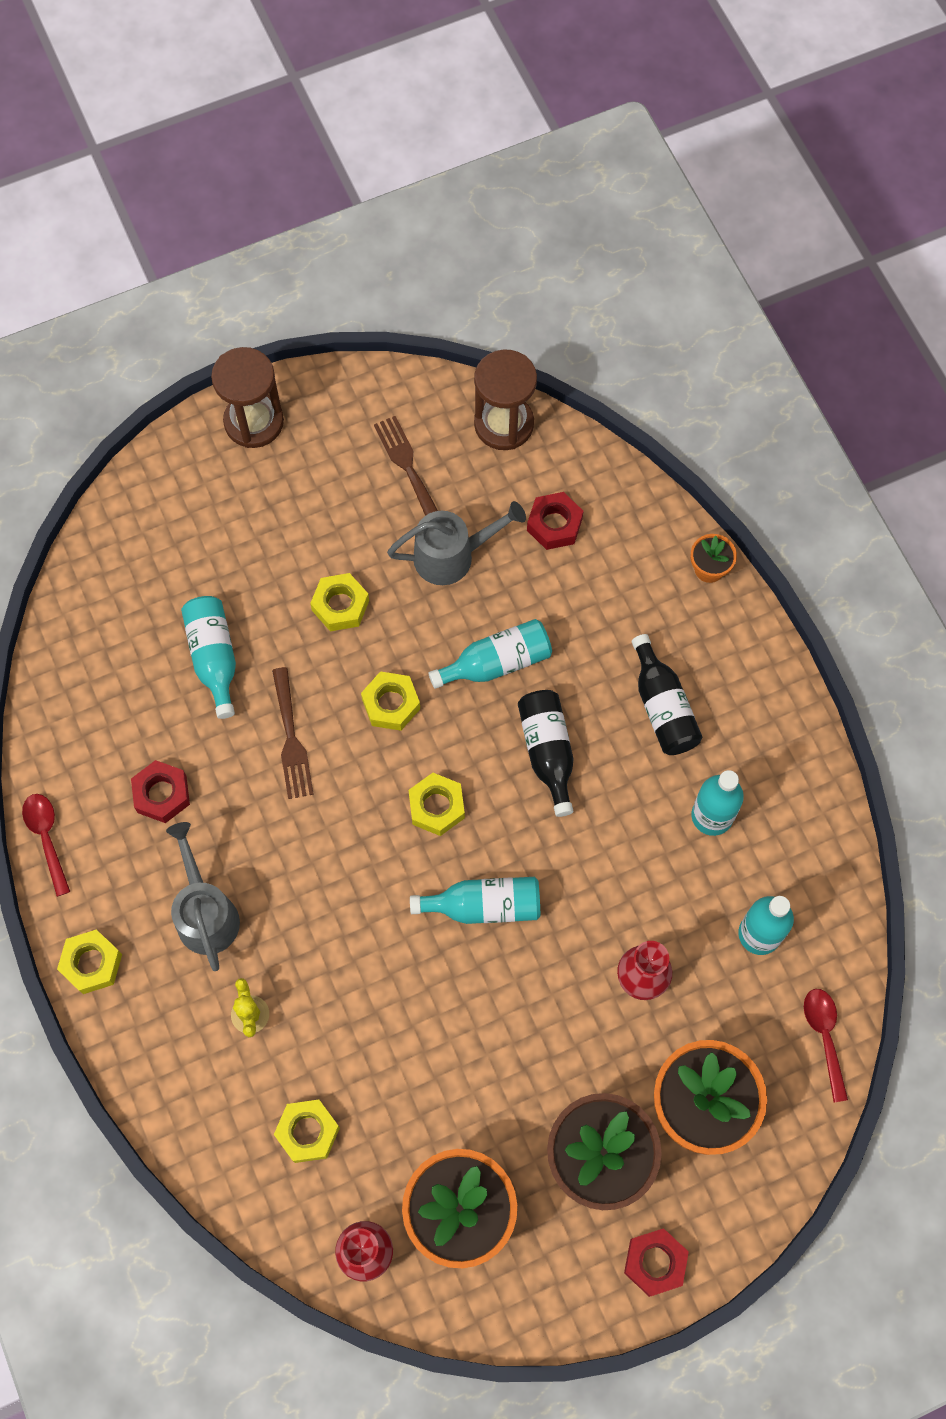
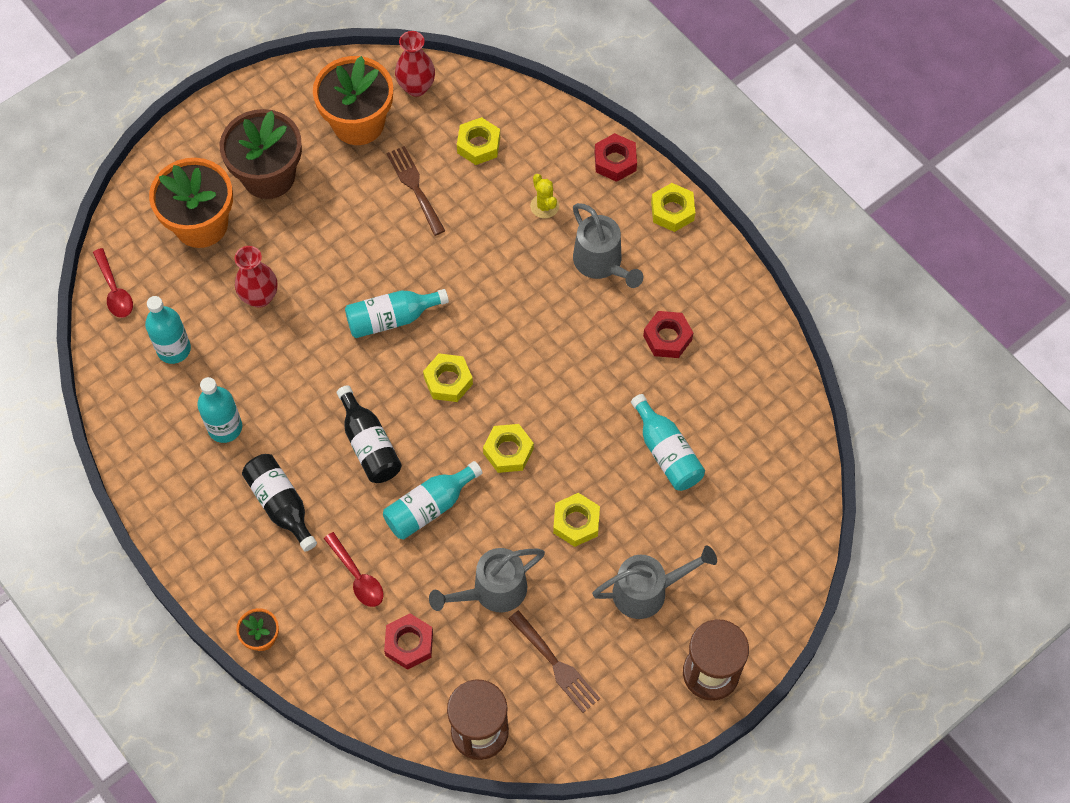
camera: 165 degrees right, 5 degrees down
red spoon [22,794,70,897] -> red spoon moved to [324,532,384,607]
brown fork [272,667,314,799] -> brown fork moved to [387,146,445,236]
red nut [624,1228,689,1297] -> red nut moved to [595,133,637,182]
none -> grey watering can [592,546,717,619]

